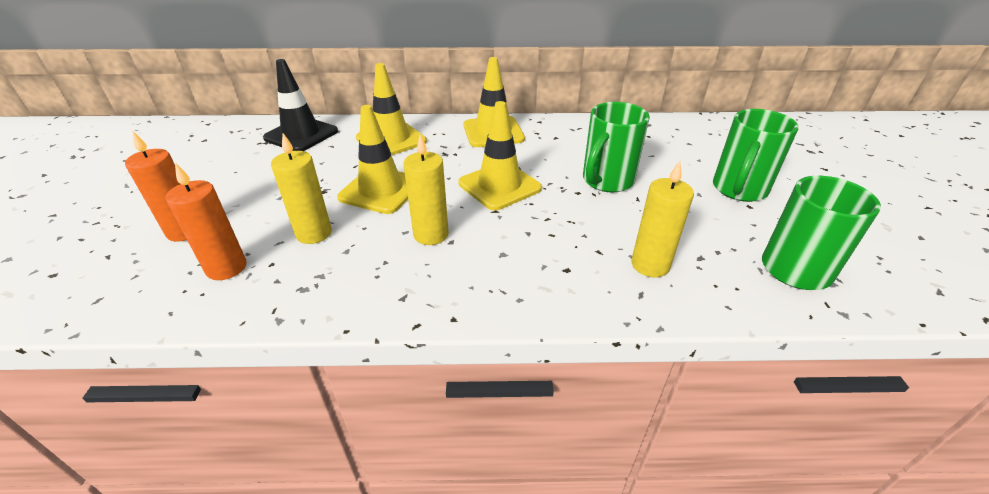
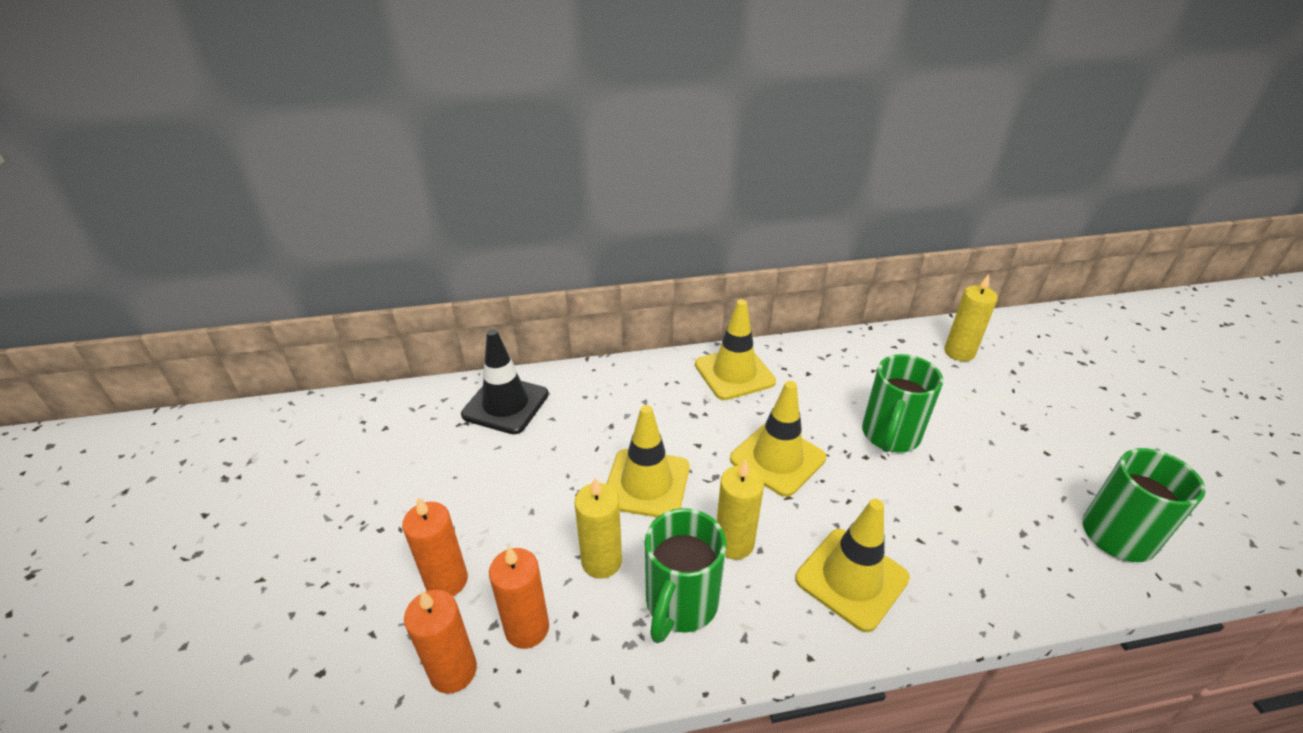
camera: 10 degrees left, 0 degrees up
yellow traffic cone [356,63,427,155] -> yellow traffic cone moved to [795,499,910,632]
yellow candle [631,161,694,277] -> yellow candle moved to [944,274,998,361]
green mug [713,109,799,202] -> green mug moved to [645,508,726,643]
none -> orange candle [404,590,477,694]

